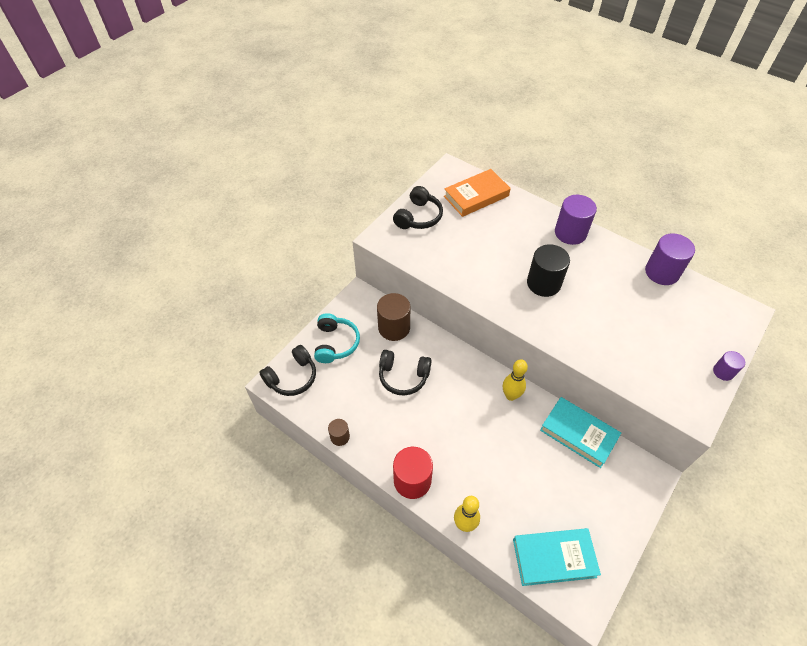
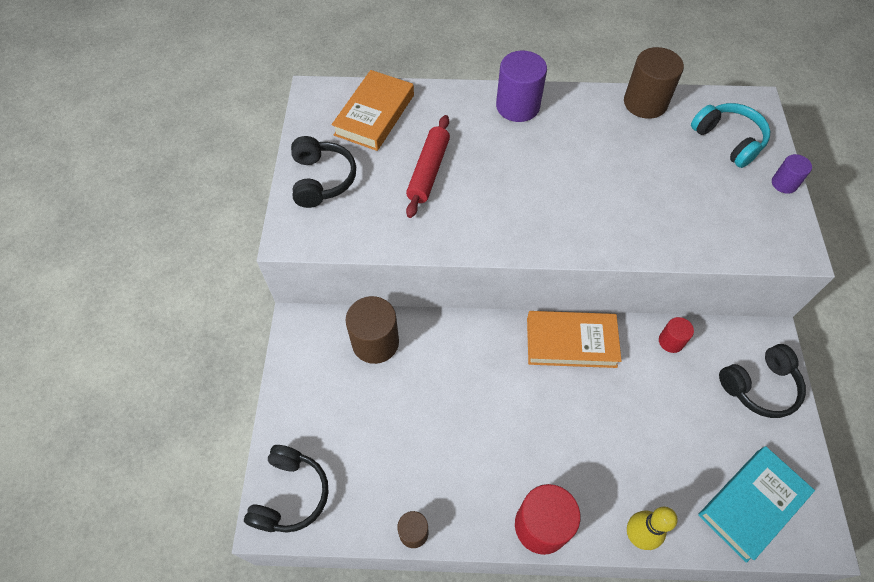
camera: 35 degrees left, 5 degrees up
turquoise headphones [314,313,360,363] -> turquoise headphones moved to [691,103,770,168]
black headphones [379,350,432,396] -> black headphones moved to [719,344,806,418]
yellow bowling pin [503,359,528,401] -> orange book [527,311,622,368]
black cylinder [527,244,570,297] -> none
turquoise book [540,397,621,468] -> red cylinder [659,317,694,353]
purple cylinder [645,233,695,285] -> brown cylinder [624,47,684,119]
none -> red rolling pin [406,115,450,218]

